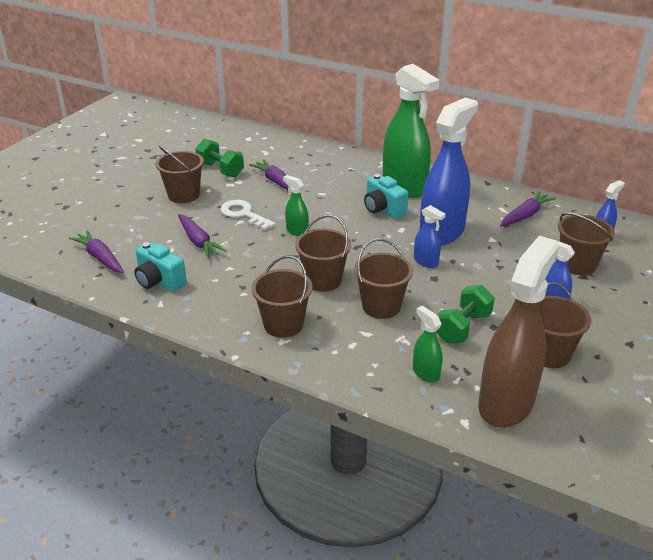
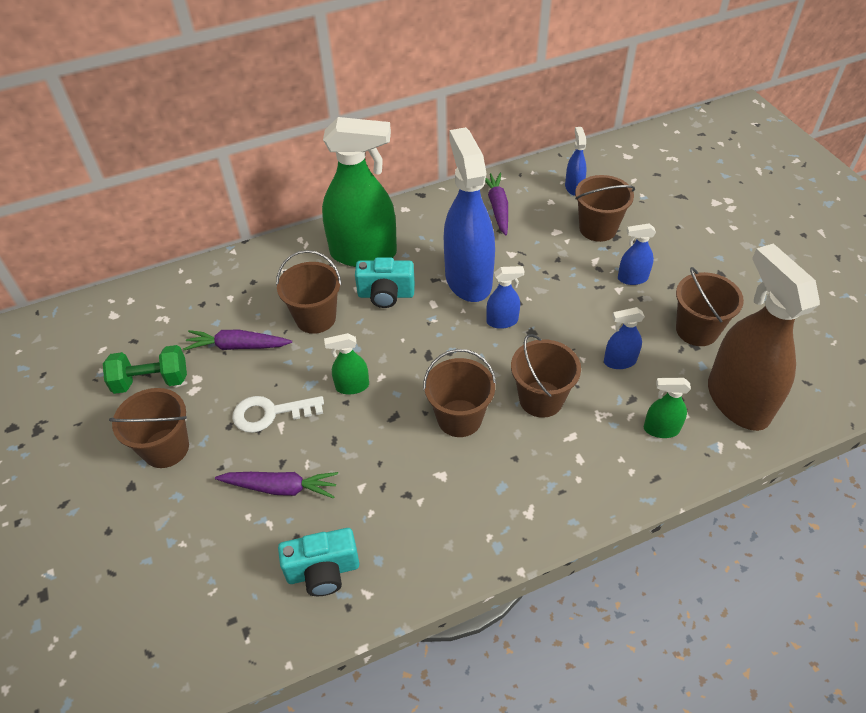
camera: 50 degrees left, 15 degrees up
purple carrot [69,230,124,273] -> none
brown bucket [251,256,312,338] -> brown bucket moved to [276,250,342,334]
green dumbbell [436,285,495,343] -> blue spray bottle [604,307,645,369]

